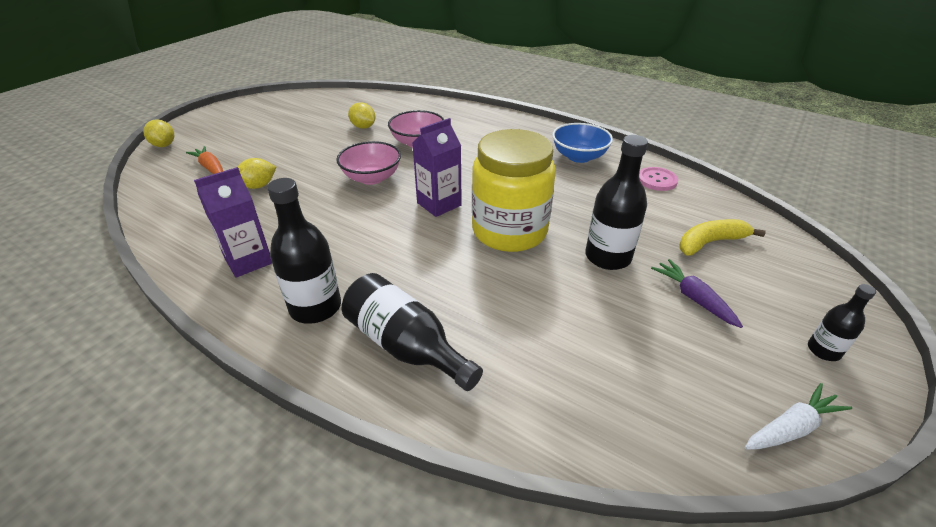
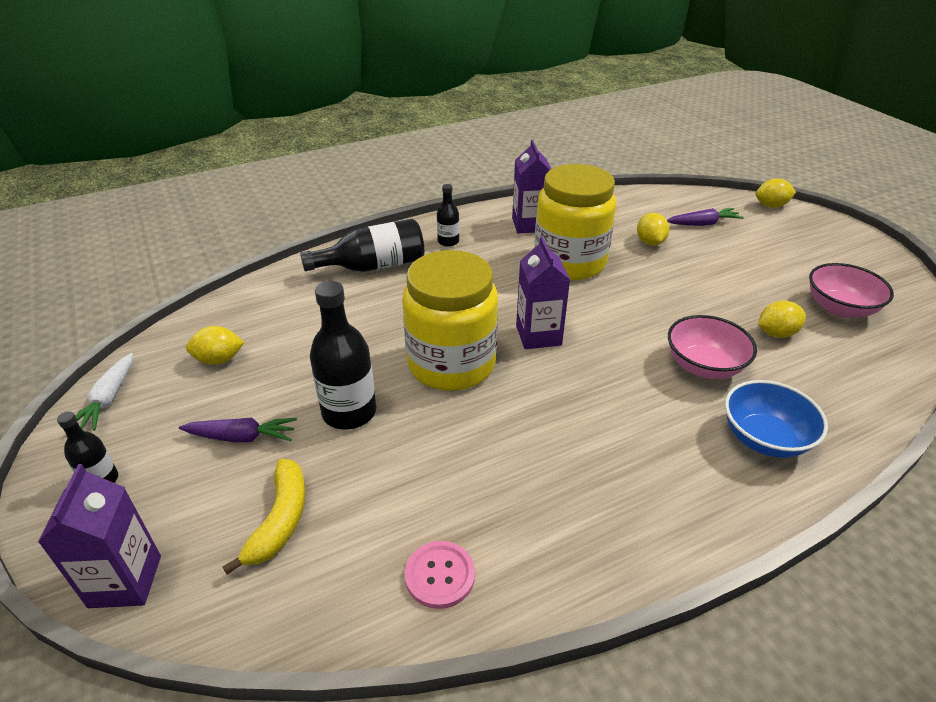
camera: 120 degrees right, 0 degrees up
orange carrot [186,146,223,174] -> purple carrot [667,208,744,226]
black bottle [267,178,341,324] -> black bottle [437,184,459,247], size x0.55
pink bowl [336,141,401,185] -> pink bowl moved to [809,263,894,318]
blue bowl [552,123,613,163] -> blue bowl moved to [725,380,828,458]
none -> purple carton [38,464,161,608]
none -> yellow lemon [186,326,244,365]
none -> yellow jar [534,164,616,280]

